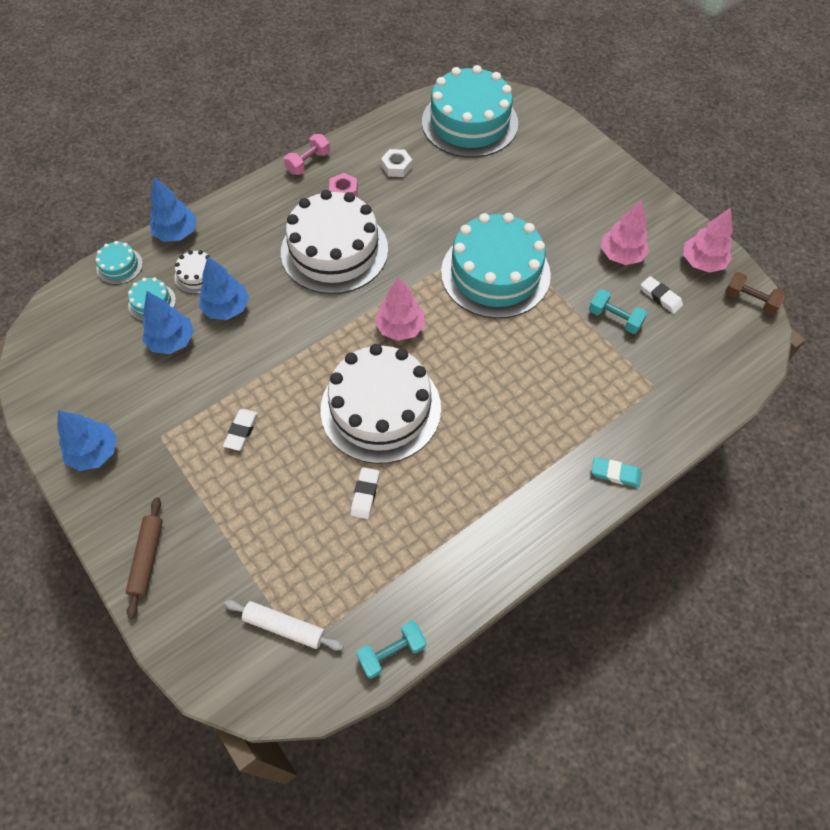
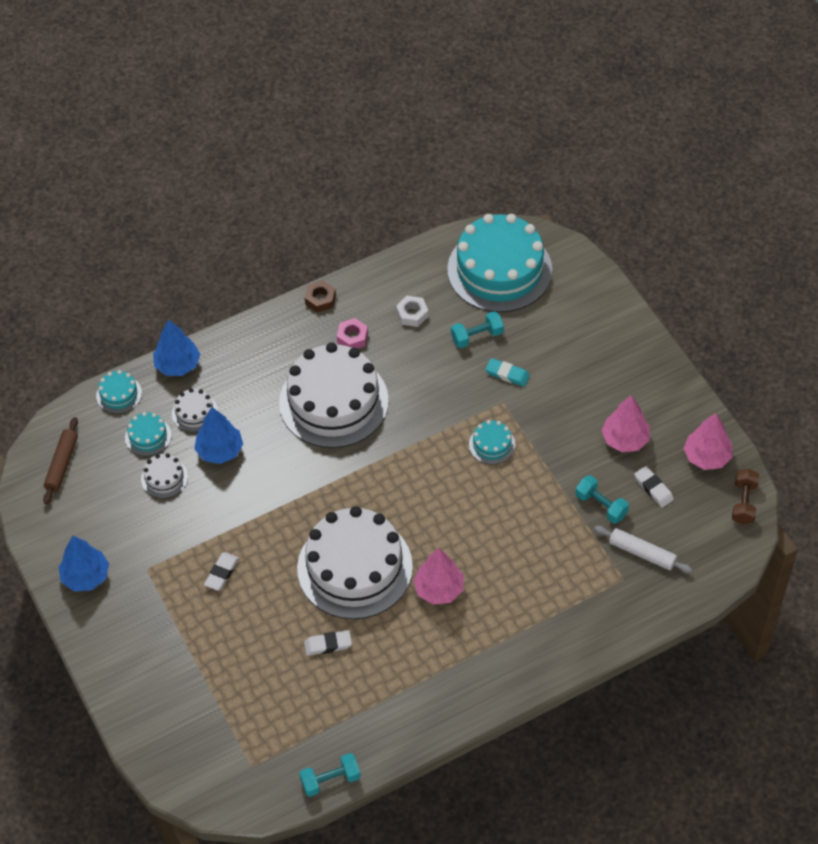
camera: 10 degrees right, 5 degrees down
brown rolling pin [126,497,163,618] -> brown rolling pin moved to [43,417,78,505]
blue tree [142,291,194,354] -> white cake [141,453,188,498]
white rolling pin [224,600,344,651] -> white rolling pin moved to [594,526,693,573]
pink dumbbell [284,134,330,175] -> brown nut [305,281,336,313]
white eraser [350,467,379,519] -> white eraser turned 60 degrees clockwise [304,630,352,656]
pink tree [375,277,425,341] -> pink tree moved to [413,548,464,605]
turquoise cake [441,213,551,319] -> turquoise cake [469,420,515,465], size x0.42
turquoise eraser [592,457,642,488] -> turquoise eraser moved to [485,358,530,387]
brown dumbbell [725,272,786,315] -> brown dumbbell turned 60 degrees clockwise [732,469,759,525]
none -> turquoise dumbbell [451,311,504,348]

